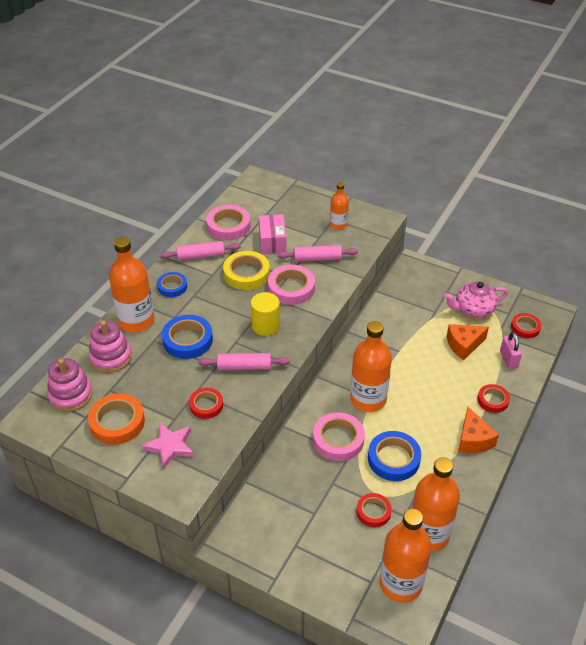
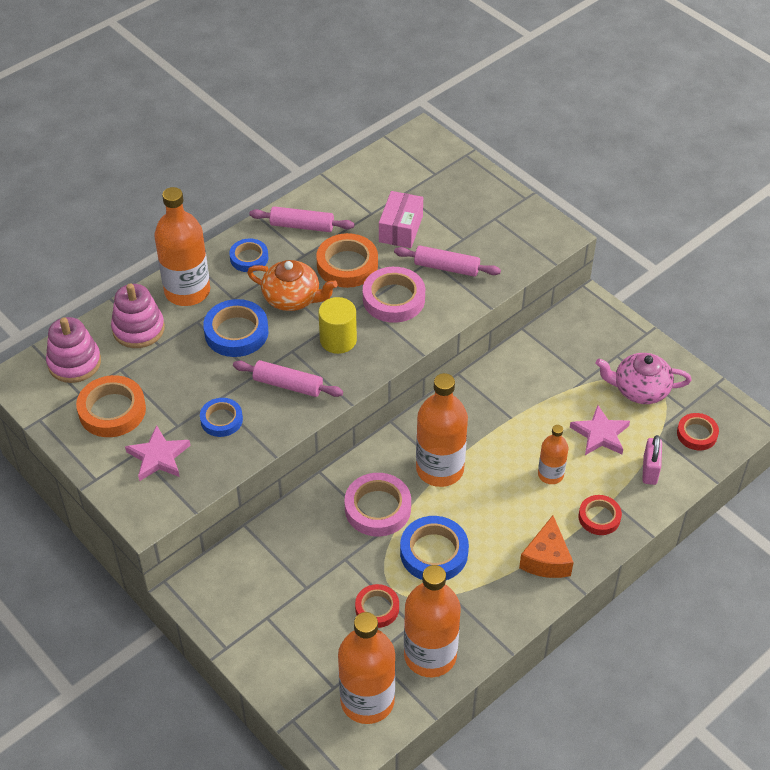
camera: 20 degrees right, 5 degrees up
red tape [189,388,223,419] -> blue tape [200,398,243,437]
pink tape [206,205,250,241] -> none
yellow tape [223,251,270,290] -> orange tape [316,233,378,288]
orange bottle [330,182,349,230] -> orange bottle moved to [538,425,568,484]
orange cheese [447,324,489,360] -> pink star [570,405,630,455]
none -> orange teapot [247,260,338,311]

